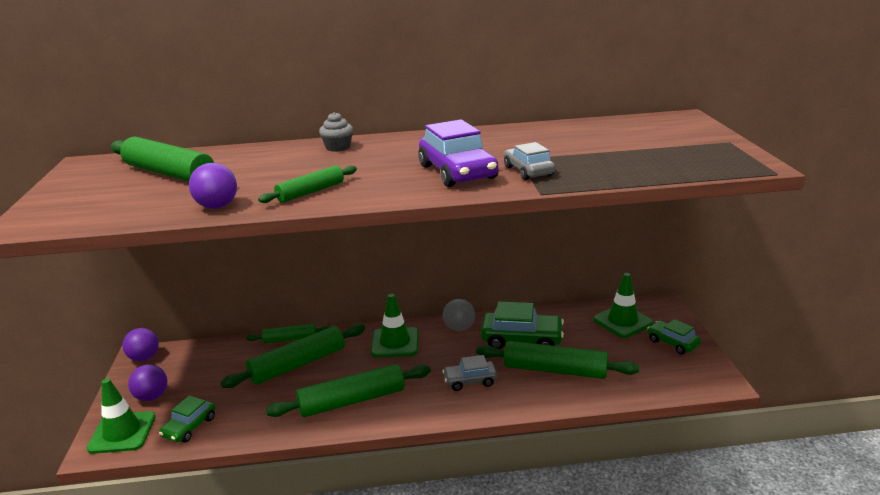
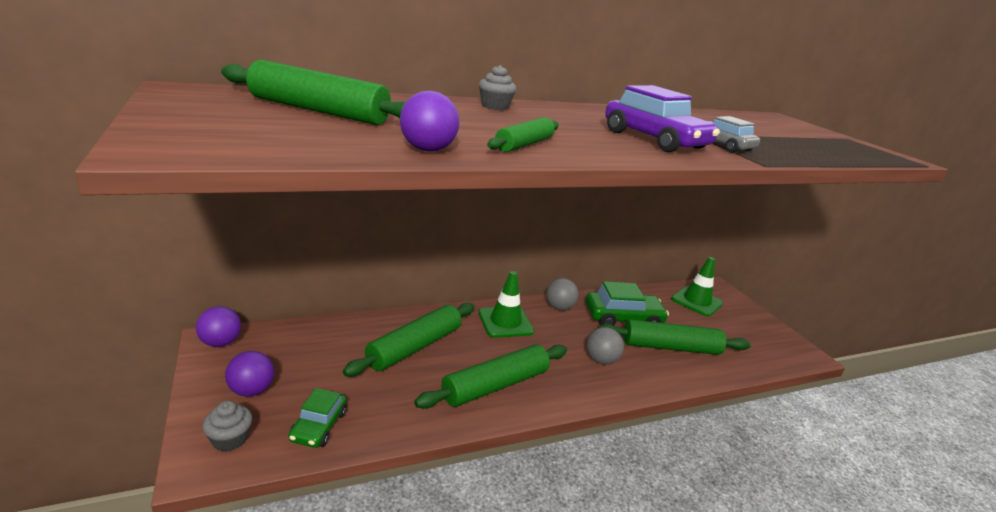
camera: 20 degrees left, 0 degrees up
green traffic cone [87,378,156,454] -> grey cupcake [202,401,252,452]
green rolling pin [246,324,329,343] -> none
grey car [442,355,497,391] -> grey ball [587,327,624,364]
green car [647,319,701,355] -> none

